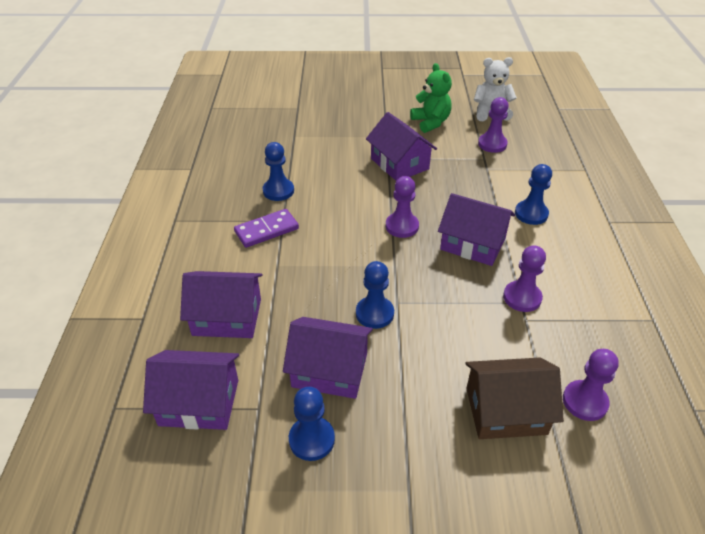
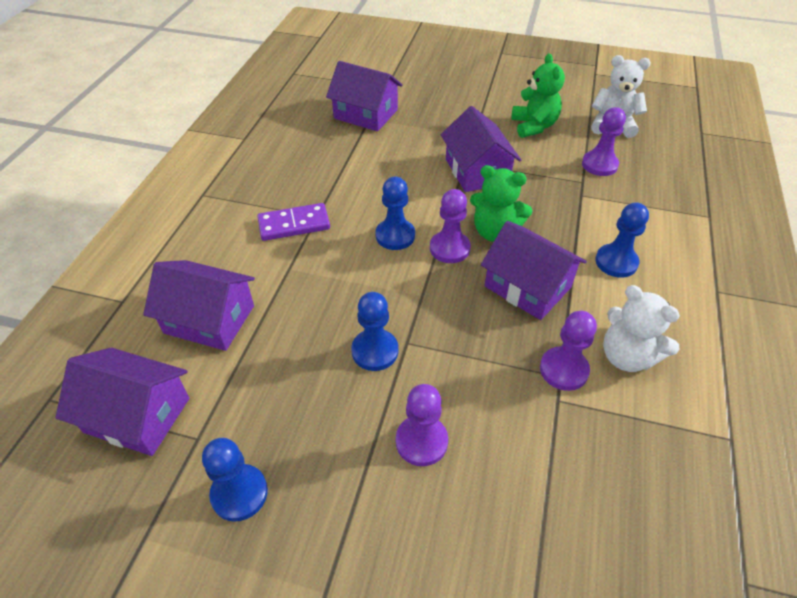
camera: 15 degrees right, 5 degrees up
blue pawn [263,142,294,201] -> blue pawn moved to [375,177,415,250]
purple house [283,317,373,399] -> purple house moved to [326,61,403,131]
brown house [465,358,564,439] -> none
purple pawn [563,349,619,421] -> purple pawn moved to [396,384,448,466]
none -> green teddy bear [470,165,532,242]
none -> white teddy bear [603,285,680,372]

